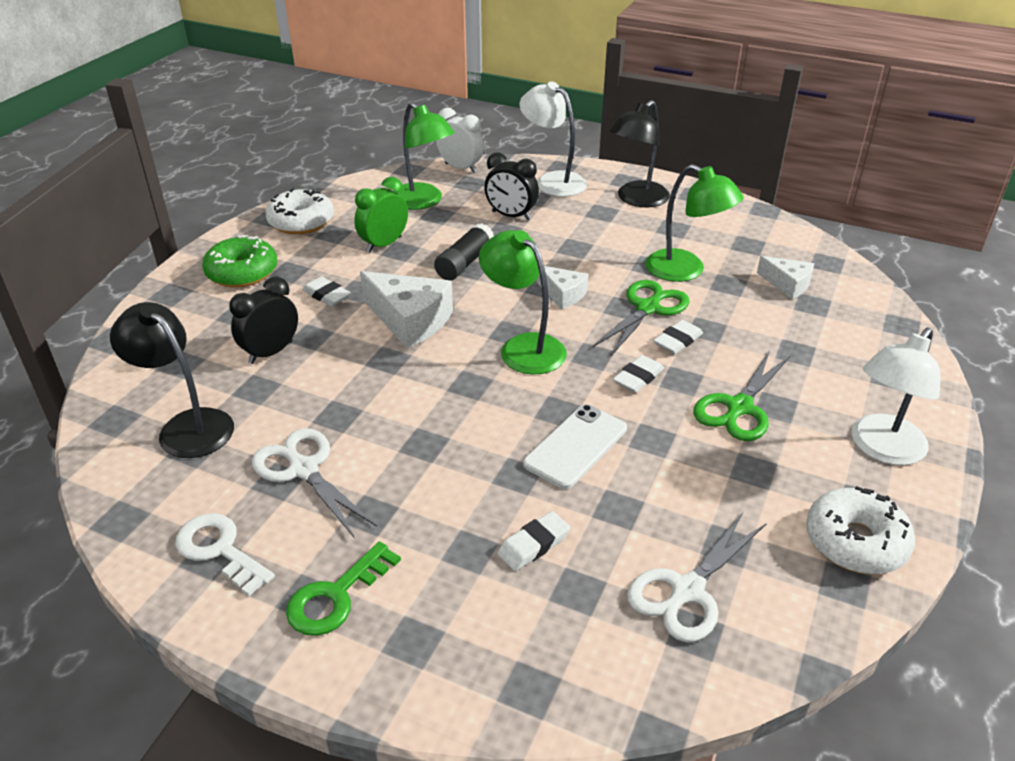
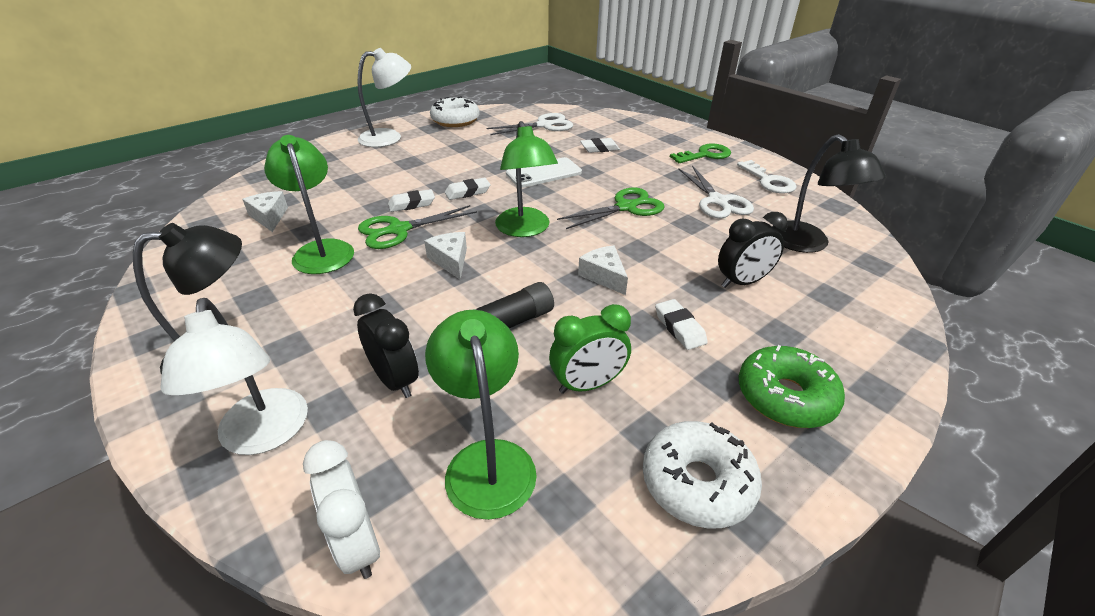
camera: 155 degrees left, 0 degrees up
white cheese [360,271,453,348] -> white cheese [578,246,628,295], size x0.59
green scissors [693,350,790,441] -> green scissors moved to [557,187,665,229]

